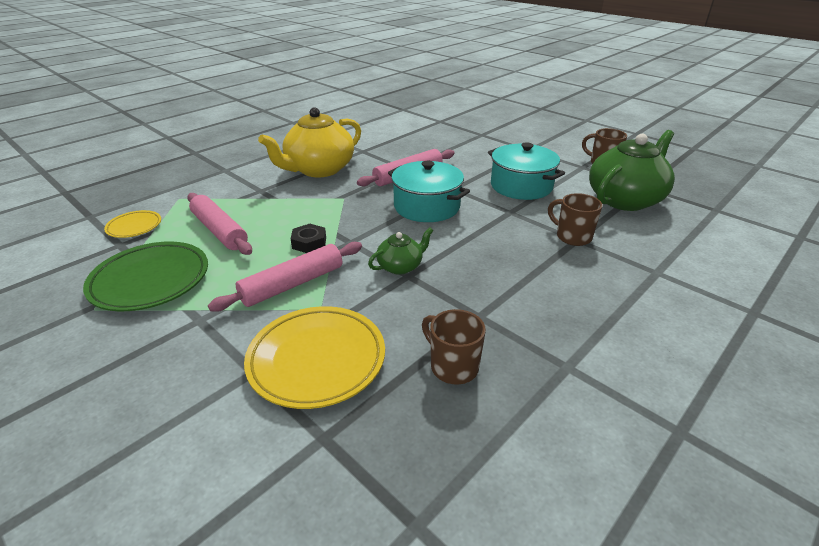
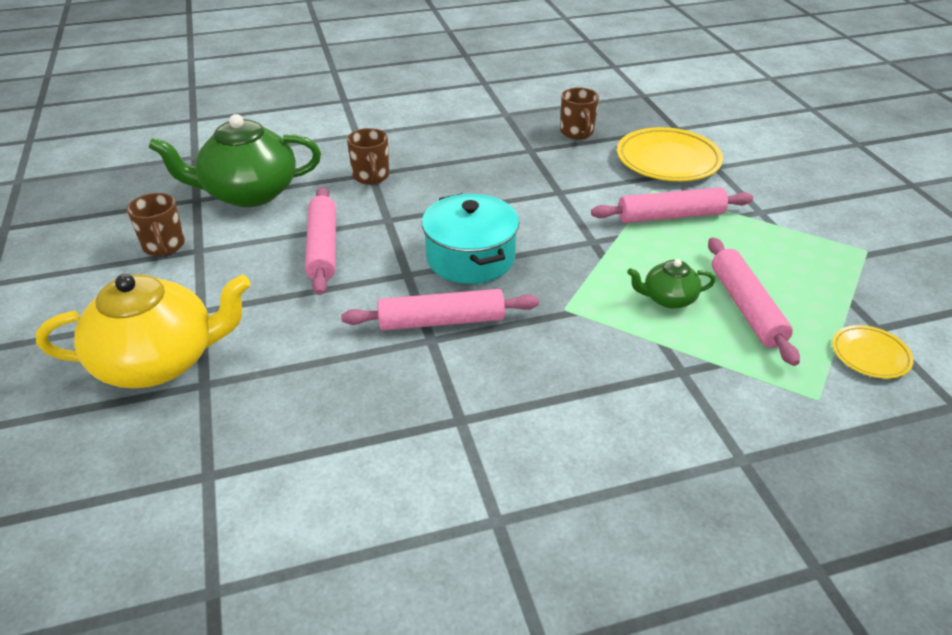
camera: 150 degrees left, 5 degrees up
green plate [83,241,208,311] -> none
yellow teapot [258,107,361,177] -> yellow teapot moved to [36,274,251,388]
black nut [291,224,326,253] -> none
green teapot [368,228,433,275] -> green teapot moved to [627,259,715,308]
turquoise pot [488,142,565,200] -> pink rolling pin [305,187,336,295]

